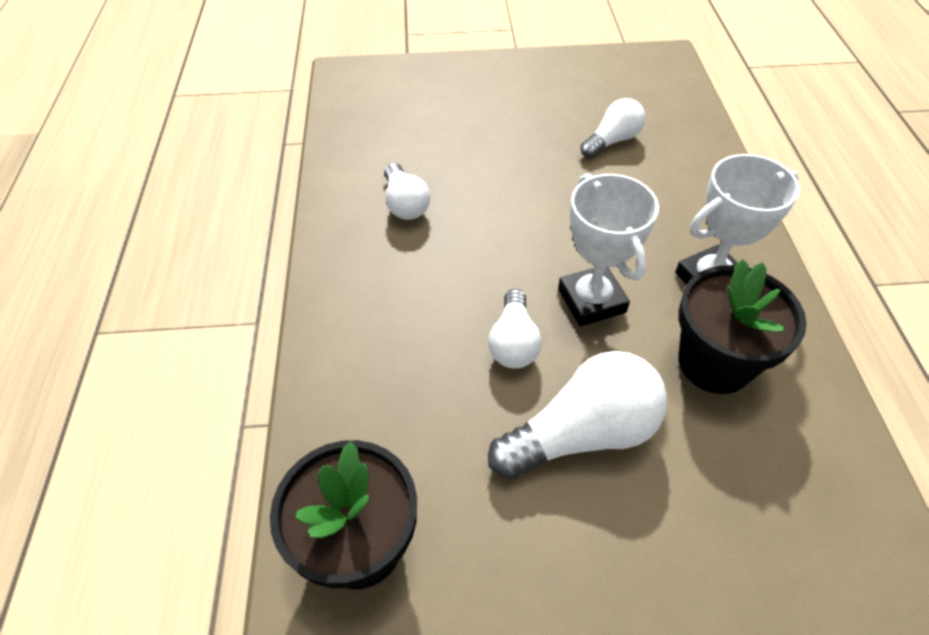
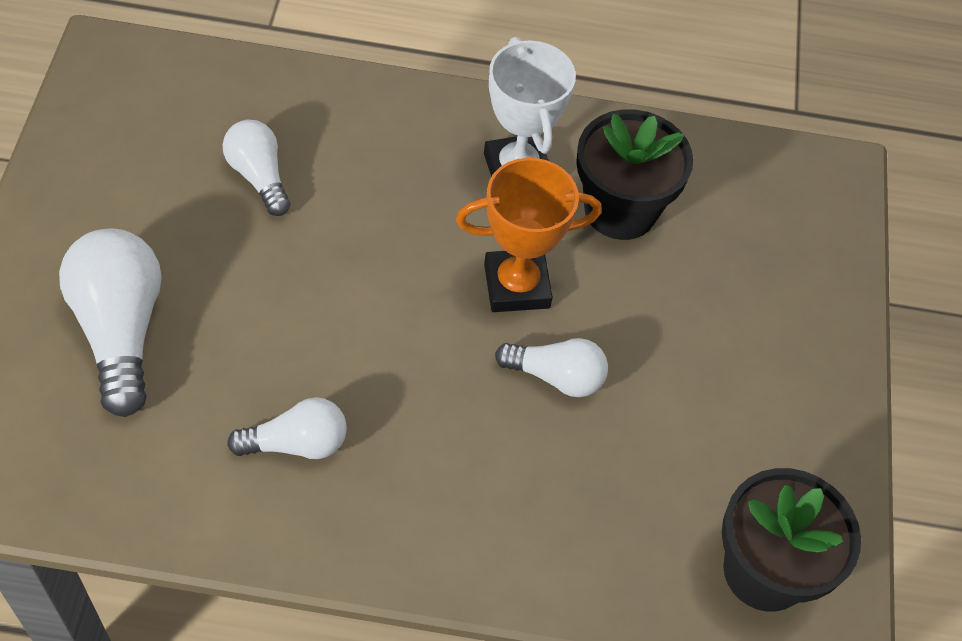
camera: 85 degrees left, 5 degrees up
white light bulb [488,351,667,479] -> white light bulb moved to [59,229,161,417]
white trophy [558,173,659,326] -> orange trophy [456,158,602,312]

